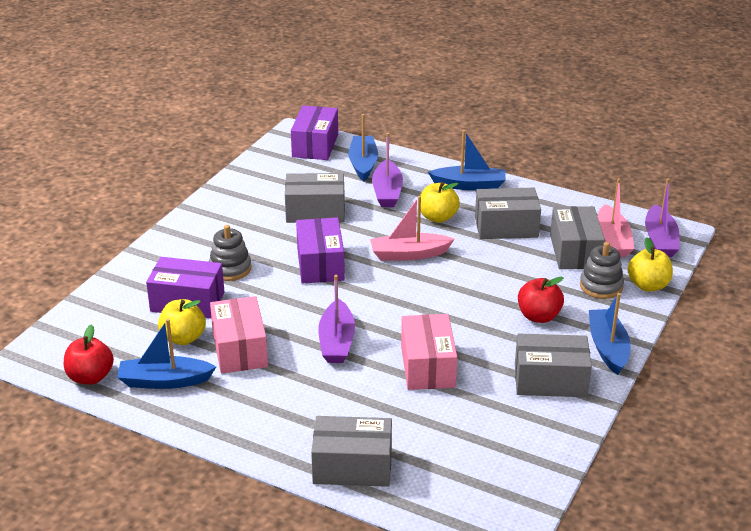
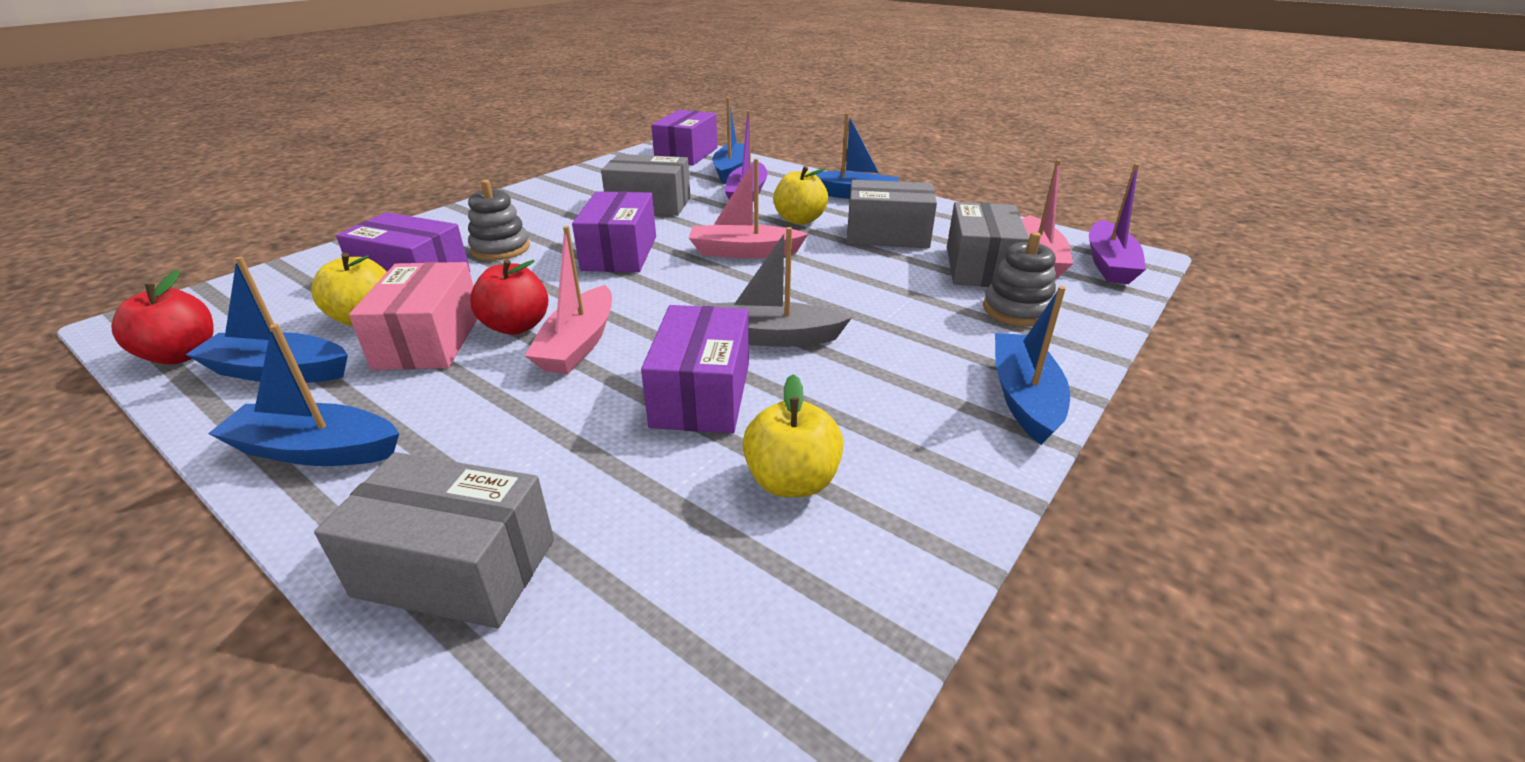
camera: 10 degrees right, 0 degrees up
purple boat [318,275,355,363] -> pink boat [525,226,612,374]
pink box [401,314,457,390] -> purple box [641,305,749,434]
grey box [515,333,592,397] -> none
red apple [518,277,564,323] -> red apple moved to [470,259,549,335]
yellow apple [628,237,673,292] -> yellow apple moved to [743,374,844,497]
none -> blue boat [208,324,399,466]
none -> grey boat [707,227,852,347]

